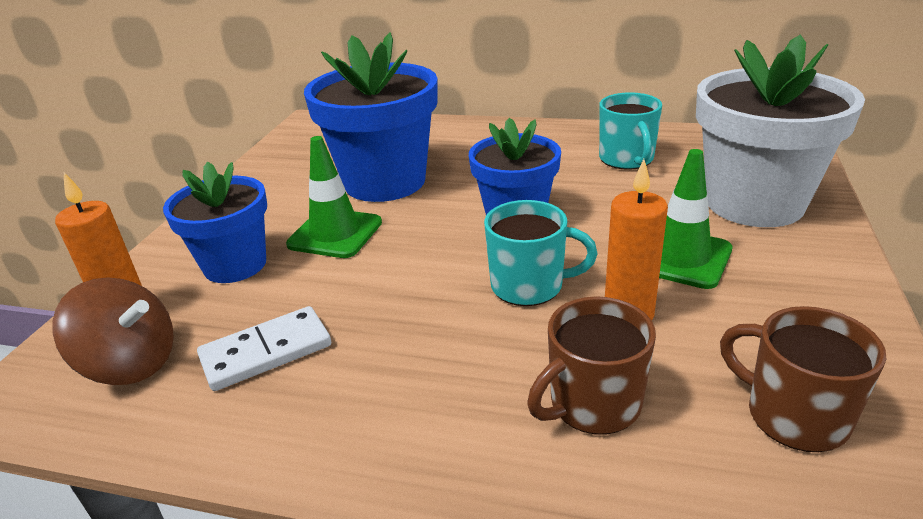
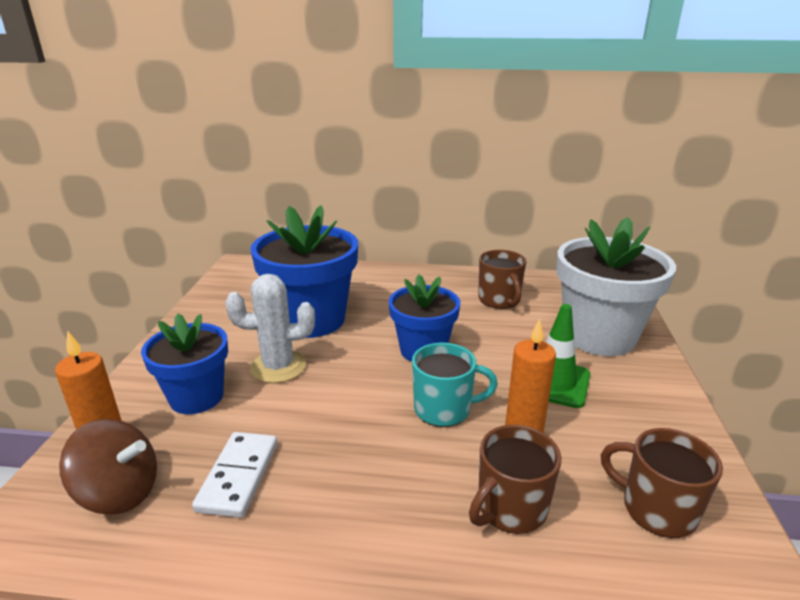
camera: 10 degrees left, 5 degrees down
white domino [197,306,331,391] -> white domino turned 45 degrees counterclockwise [192,432,277,518]
green traffic cone [286,136,382,258] -> white cactus [225,274,315,383]
turquoise mug [599,92,662,170] -> brown mug [478,250,527,309]

